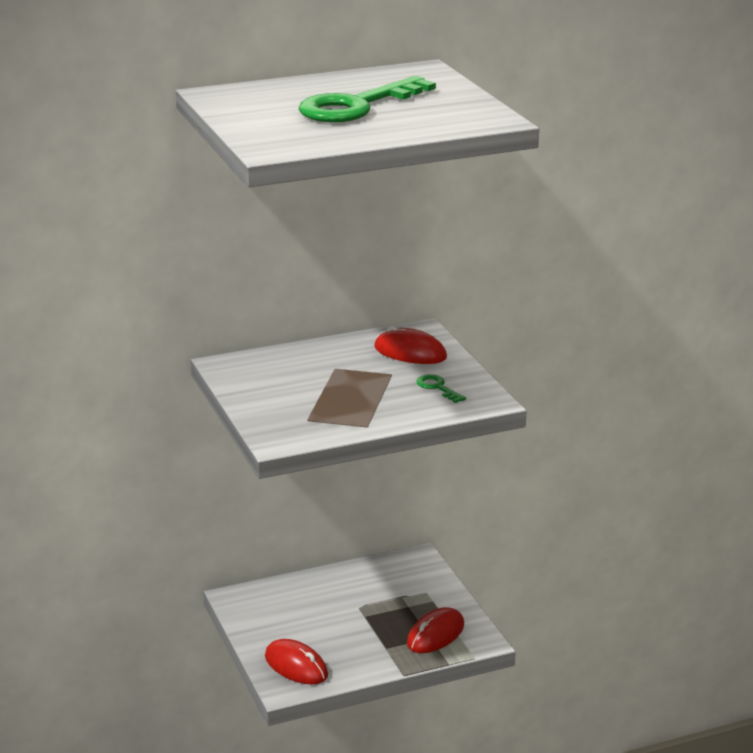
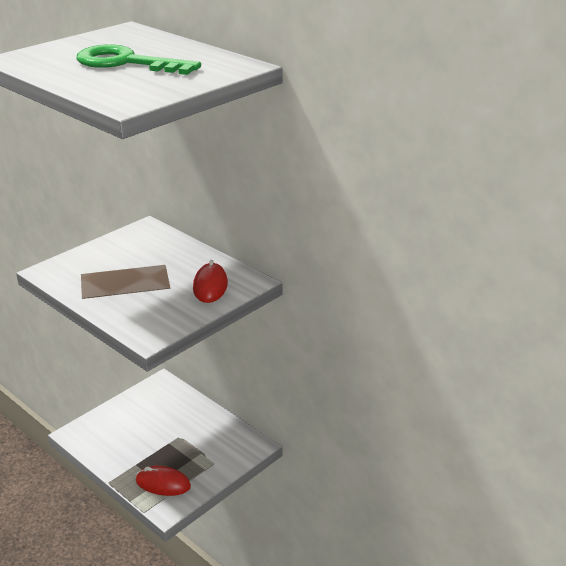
camera: 65 degrees right, 5 degrees up
red mouse [265,639,328,685] -> none
green key [417,374,466,403] -> none

